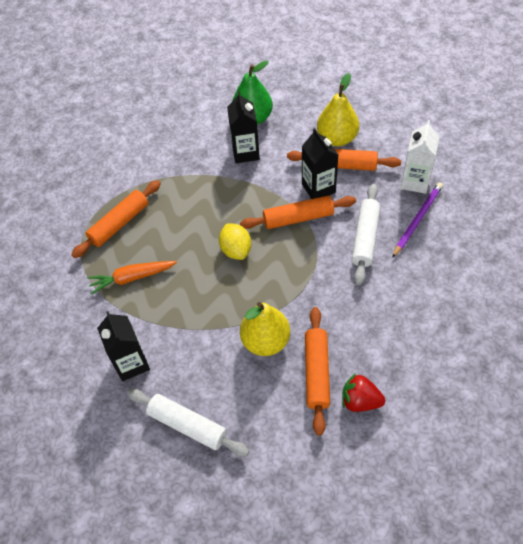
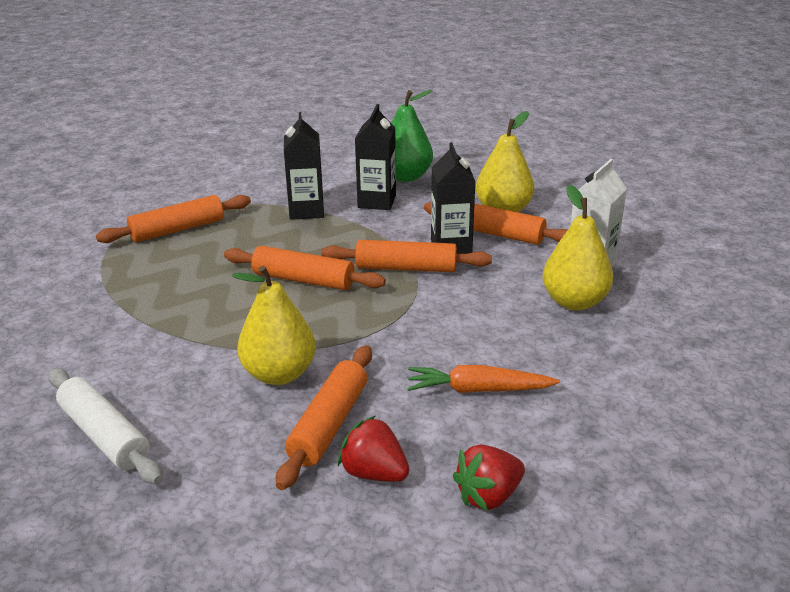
camera: 15 degrees right, 25 degrees down
orange carrot [87,261,177,295] -> orange carrot moved to [408,365,560,393]
black carton [97,311,150,381] -> black carton moved to [284,112,324,220]
yellow lemon [219,224,251,260] -> orange rolling pin [224,246,386,290]
white rolling pin [352,184,380,285] -> none
purple pencil [392,182,443,258] -> yellow pear [542,185,613,311]
none -> red strawberry [453,445,525,511]

